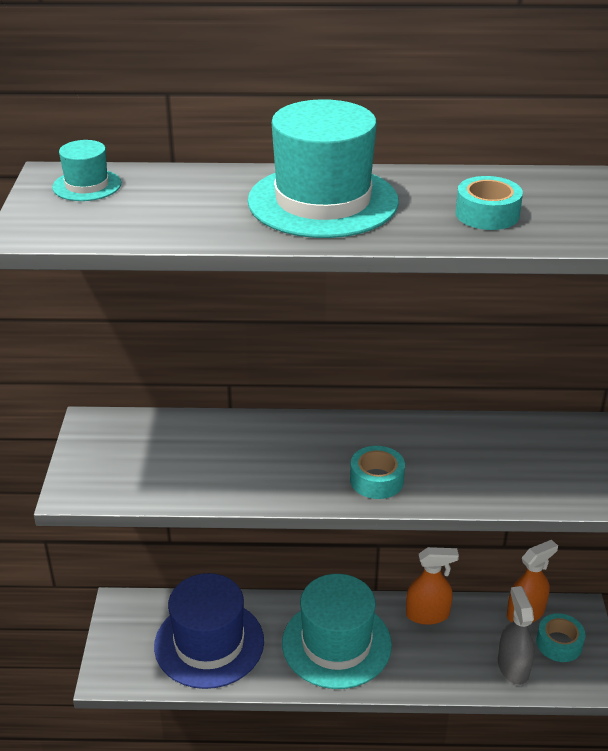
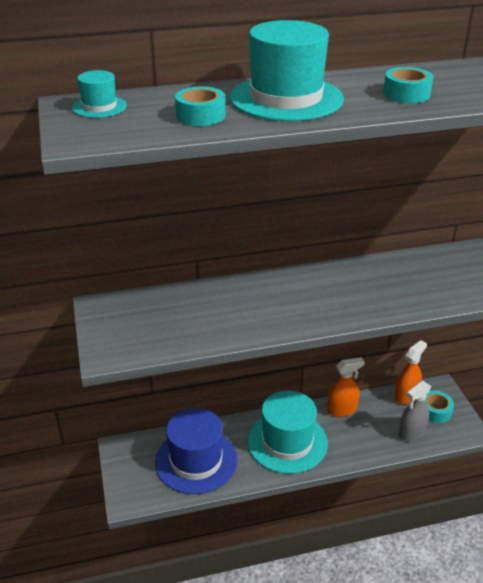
camera: 15 degrees left, 0 degrees up
turquoise tape [350,446,405,499] -> turquoise tape moved to [175,86,226,126]
grey spray bottle [498,586,534,685] -> grey spray bottle turned 105 degrees counterclockwise [399,381,431,441]

